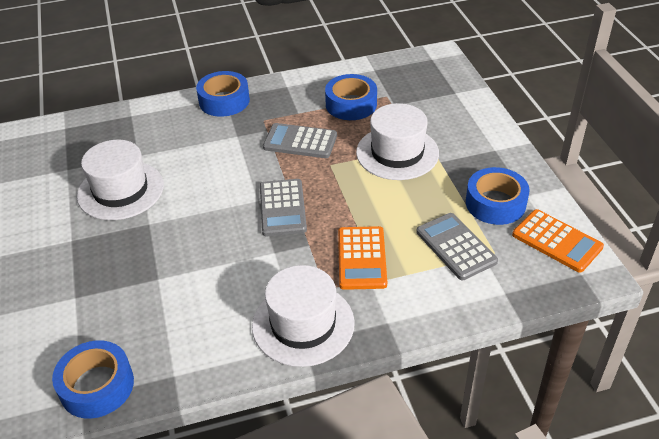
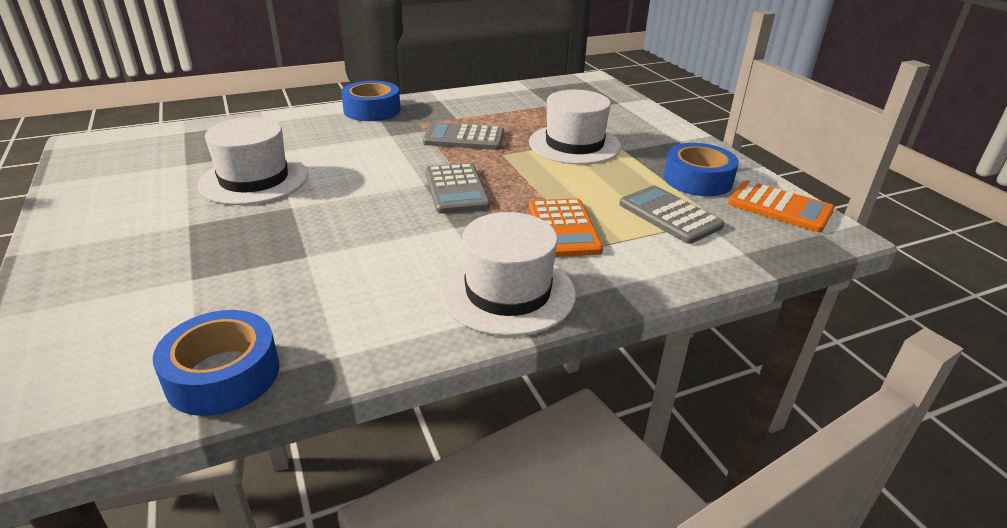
camera: 10 degrees left, 10 degrees down
blue tape [325,74,377,120] -> none

